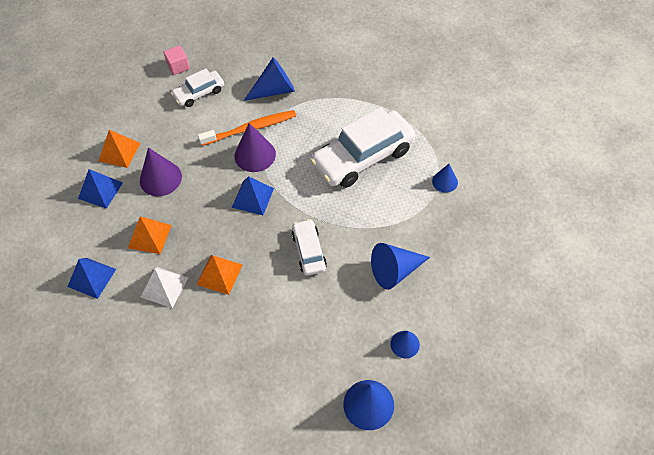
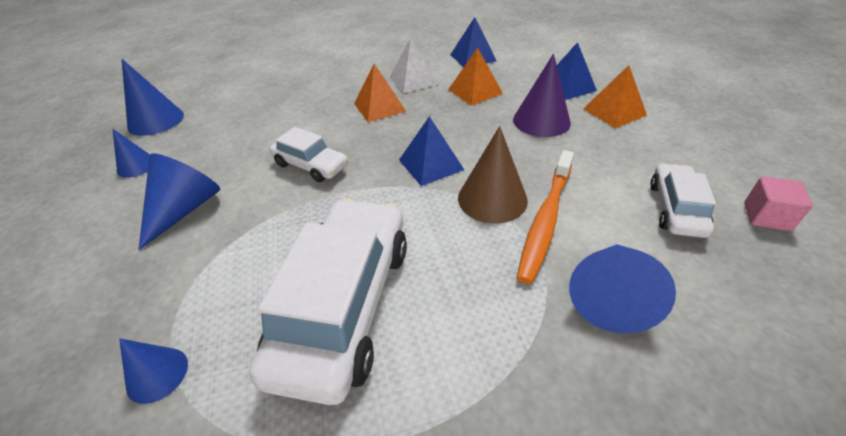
camera: 135 degrees right, 15 degrees down
purple cone [235,123,276,172] -> brown cone [458,126,528,223]

